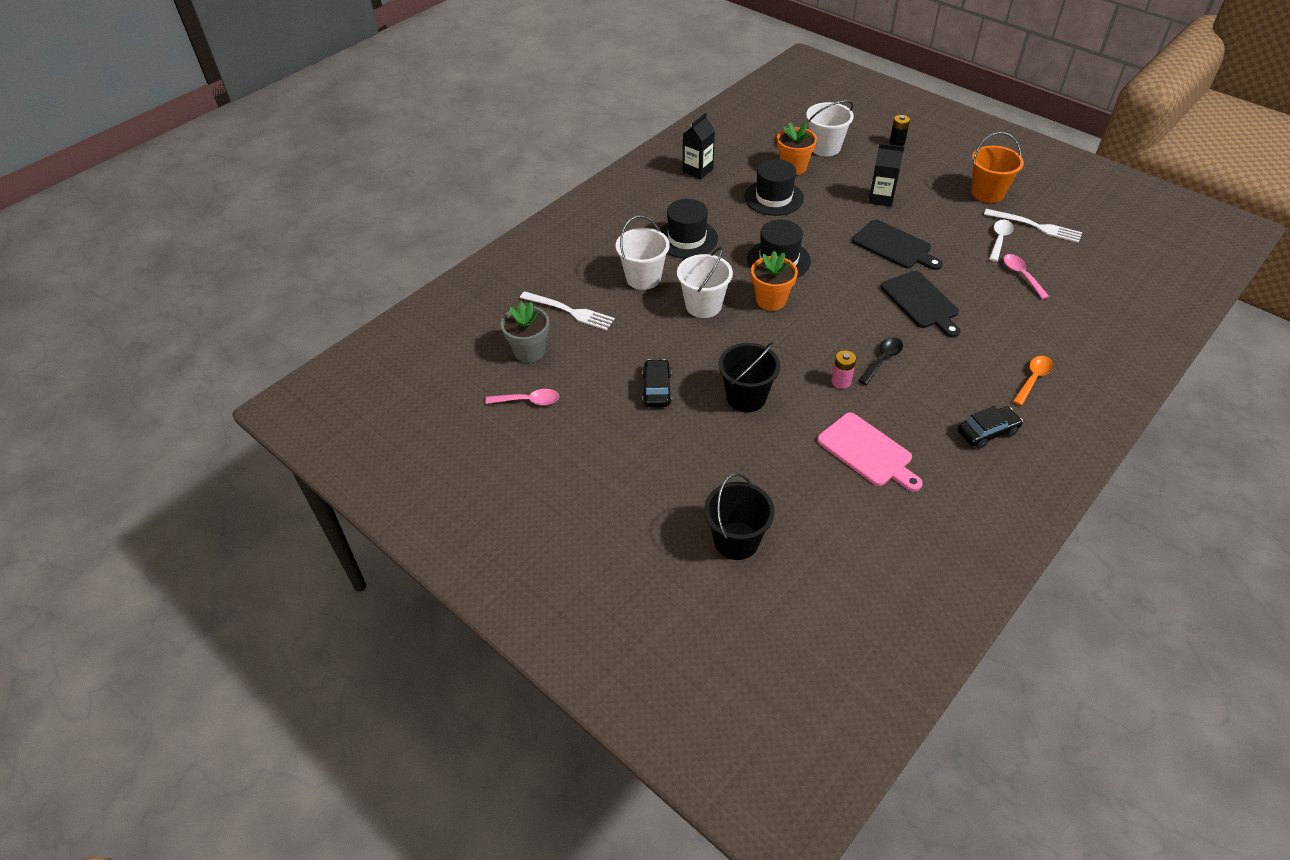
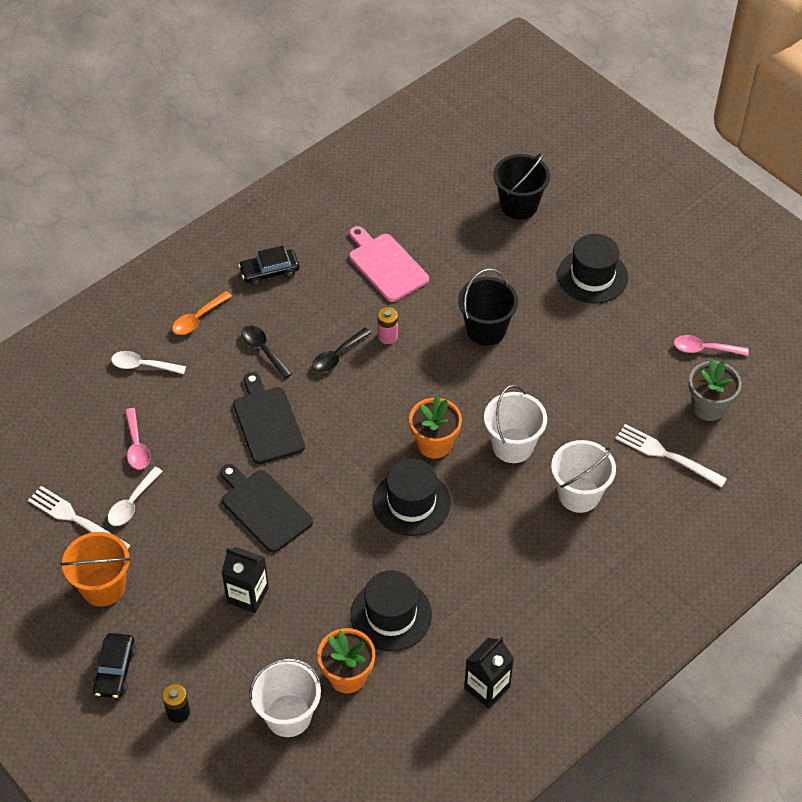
camera: 175 degrees left, 5 degrees up
black car [642,359,672,407] -> black car moved to [93,633,136,698]
black hat [660,199,718,258] -> black hat moved to [557,234,628,303]
none -> white spoon [111,351,186,374]
none -> black spoon [241,325,292,379]

